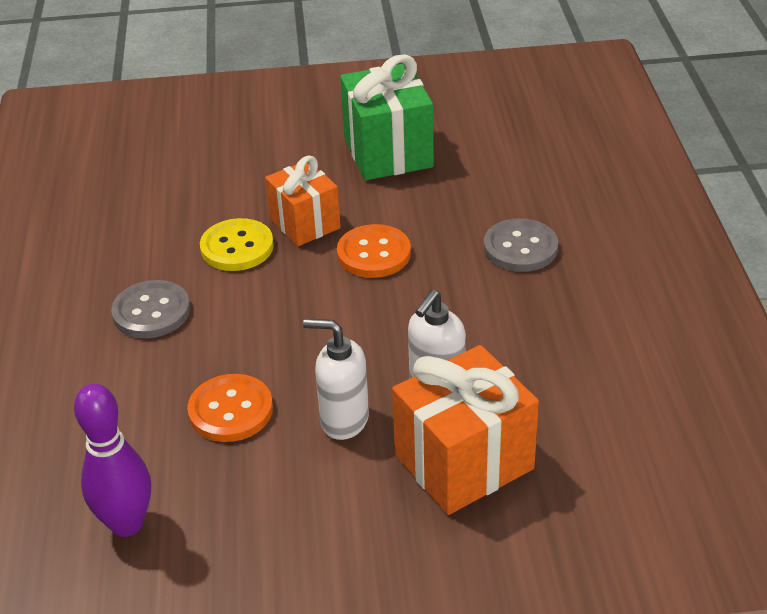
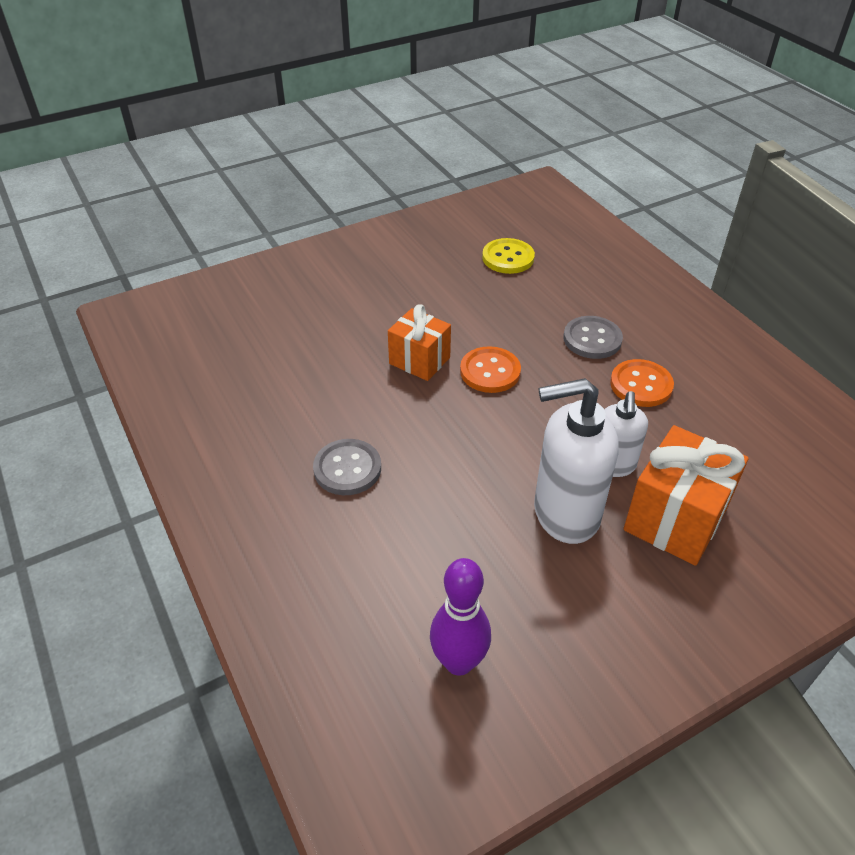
camera: 25 degrees left, 5 degrees up
orange button [187,374,273,442] -> orange button moved to [610,359,674,407]
yellow button [200,218,274,271] -> yellow button moved to [482,238,535,274]
white soap dispenser [303,319,369,440] -> white soap dispenser [534,378,619,544], size x1.66
green gift [340,54,434,180] -> none

